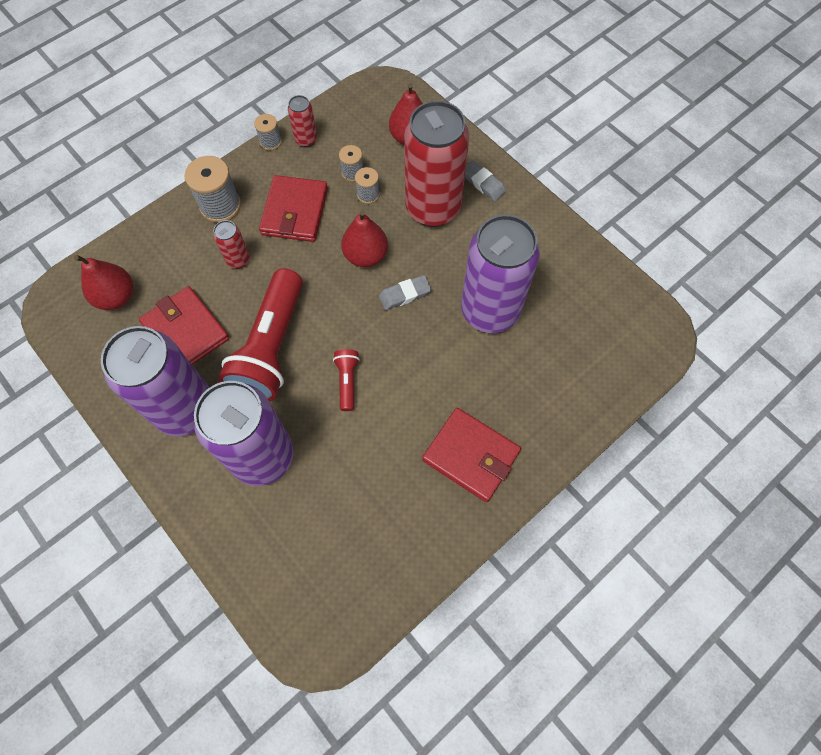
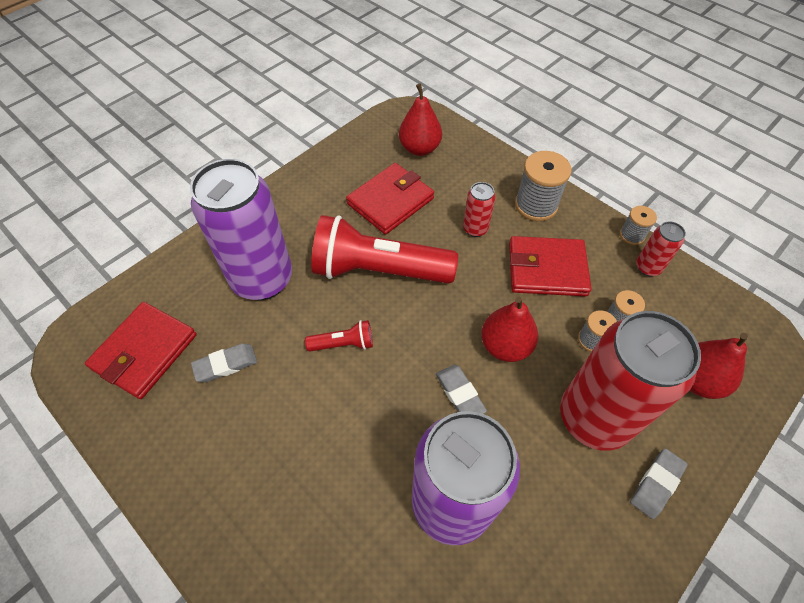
camera: 85 degrees right, 10 degrees down
purple can [101,326,210,436] -> none
red wallet [422,408,521,502] -> red wallet moved to [85,302,197,399]
none -> grey eraser [191,343,257,382]

